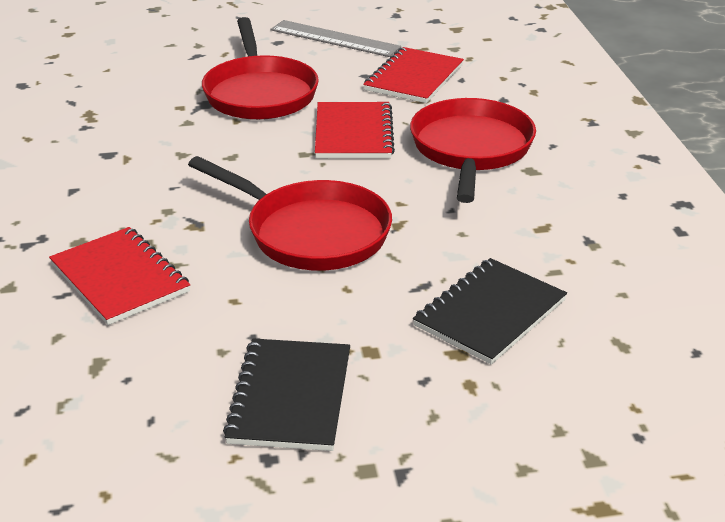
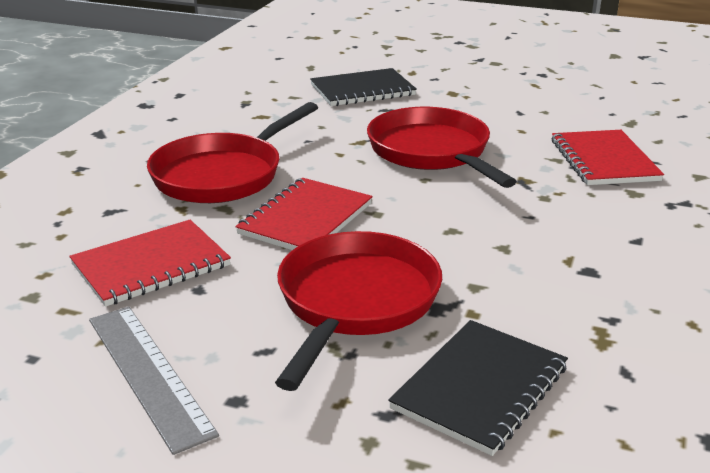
camera: 150 degrees left, 5 degrees down
black notebook [223,338,350,451] -> black notebook moved to [388,320,568,456]

